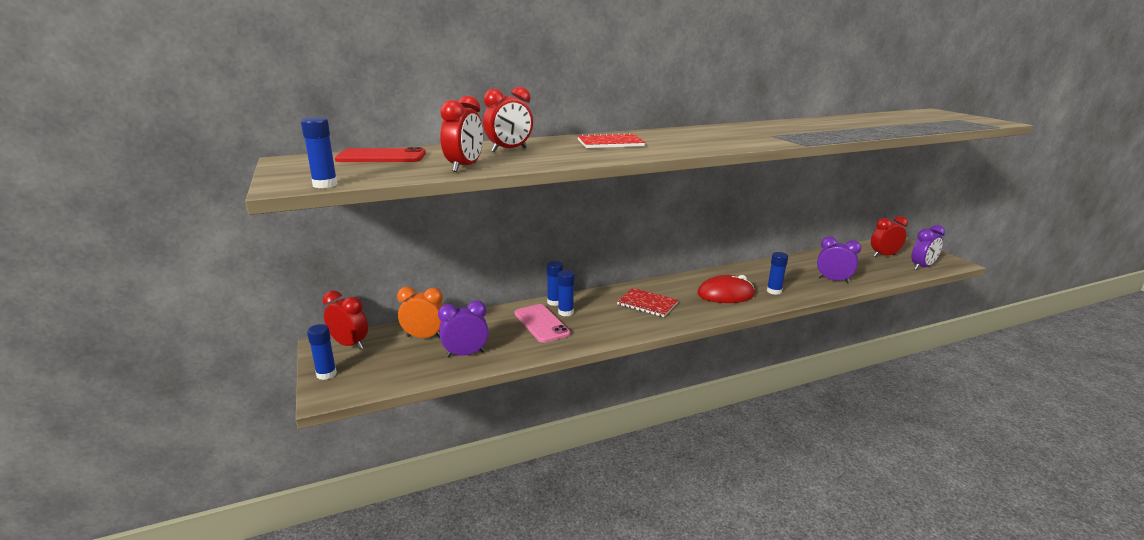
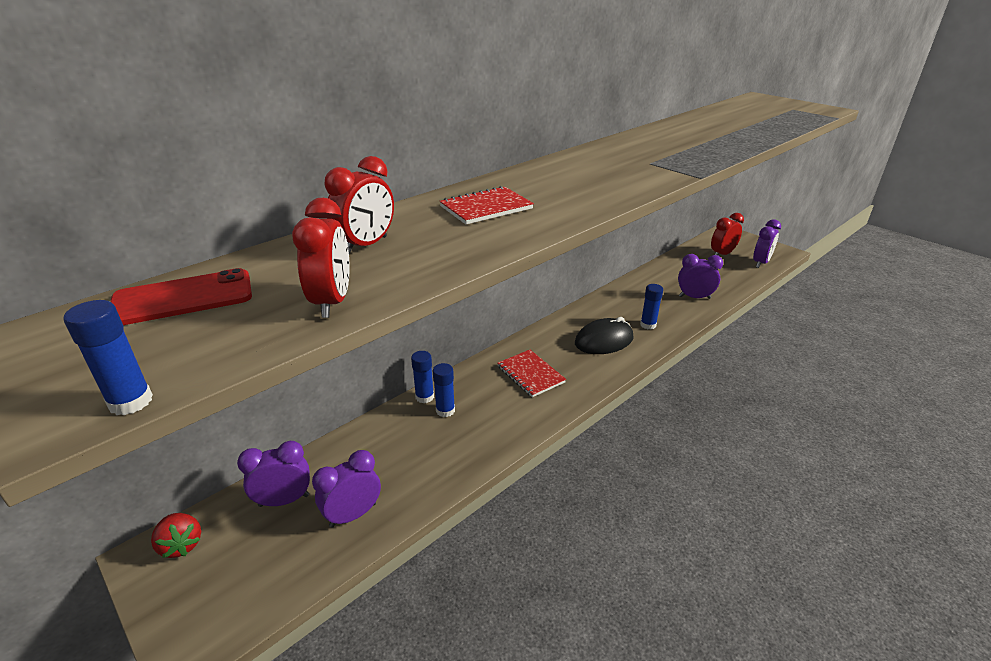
camera: 20 degrees left, 10 degrees up
blue glue stick [307,324,337,380] -> none
red clock [323,290,368,349] -> red strawberry [151,513,201,558]
orange clock [397,287,443,338] -> purple clock [237,441,310,507]
pink phone [515,304,570,343] -> none
red notebook [617,288,679,317] -> red notebook turned 45 degrees clockwise [497,350,566,397]
red mouse [697,275,755,303] -> black mouse [575,317,634,354]

